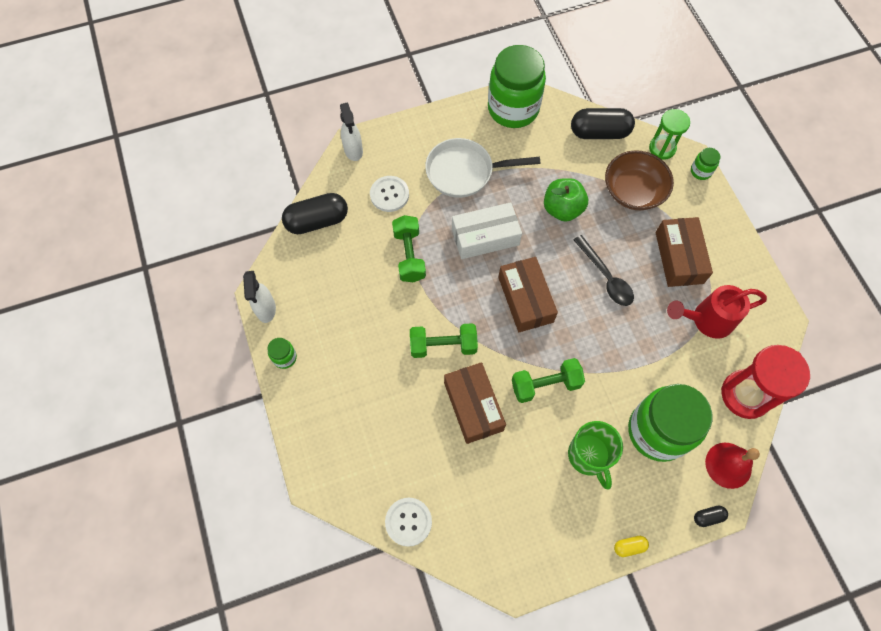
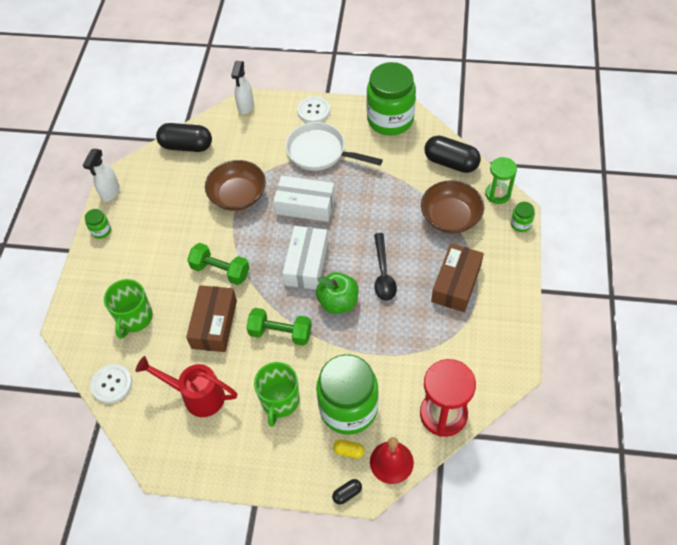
camera: 30 degrees right, 10 degrees down
white button [370,176,409,212] -> white button moved to [297,96,330,123]
green dumbbell [392,215,426,282] -> brown bowl [205,160,266,211]
brown box [498,257,558,332] -> white box [283,226,328,290]
green apple [544,178,588,222] -> green apple moved to [316,272,359,314]
yellow capsule [614,536,649,557] -> yellow capsule moved to [333,440,365,458]
red watering can [667,285,767,339] -> red watering can moved to [136,356,237,417]
black capsule [694,506,728,527] -> black capsule turned 45 degrees counterclockwise [332,479,362,505]
none -> green mug [104,279,153,339]

